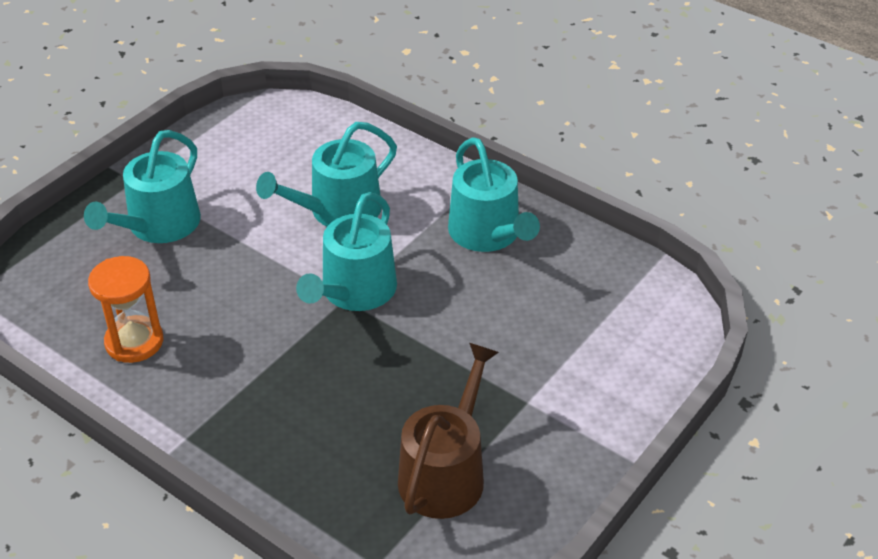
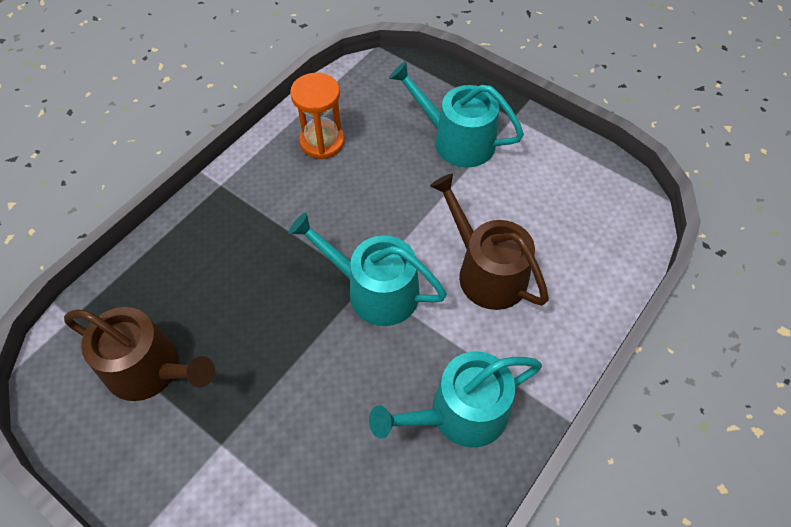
camera: 90 degrees right, 15 degrees up
turquoise watering can [256,122,397,226] -> brown watering can [430,173,549,310]

